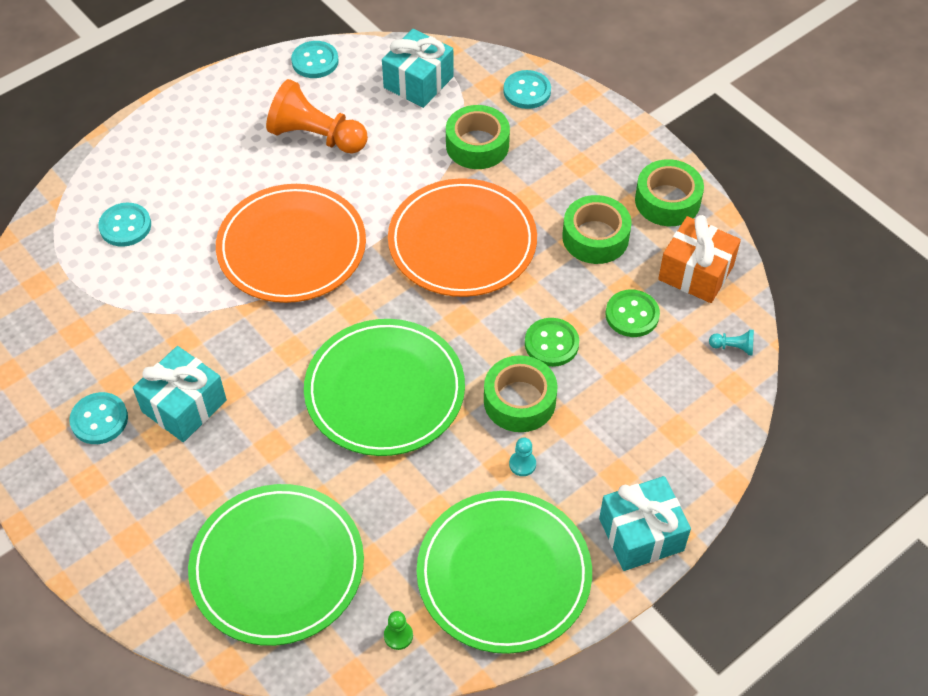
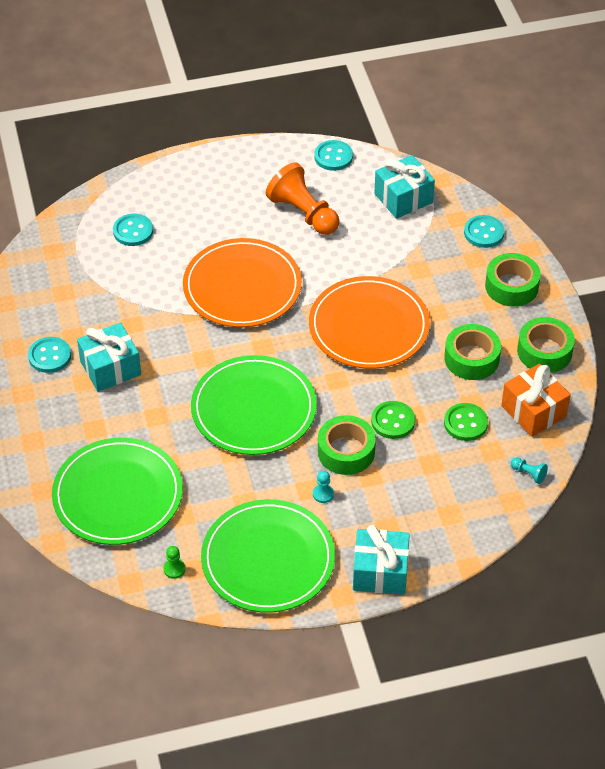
camera: 25 degrees right, 5 degrees down
green tape [446,105,510,169] -> green tape moved to [485,253,541,307]

